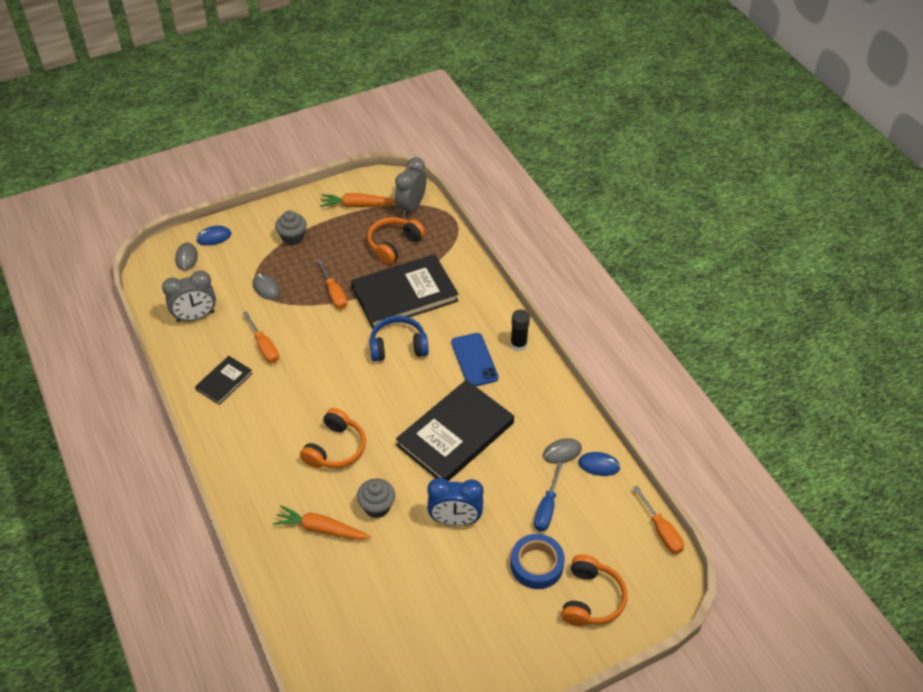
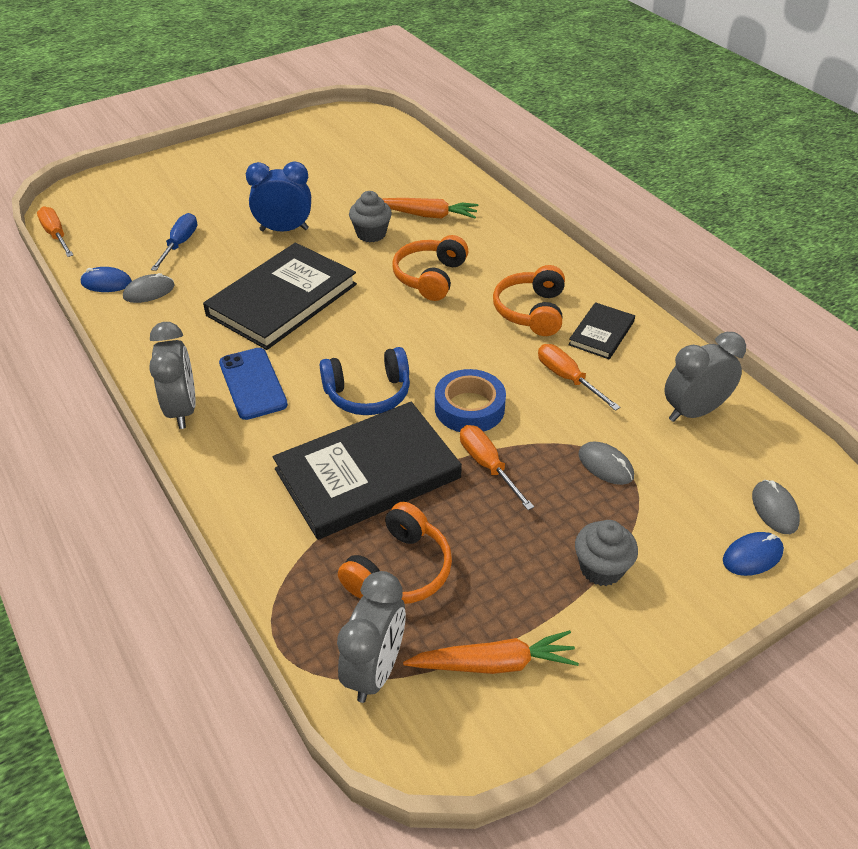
camera: 175 degrees right, 5 degrees down
black glue stick [510,310,530,351] -> grey clock [149,322,196,429]
blue tape [511,534,565,589] -> blue tape moved to [435,369,506,432]
orange headphones [561,555,627,626] -> orange headphones moved to [493,265,565,336]

